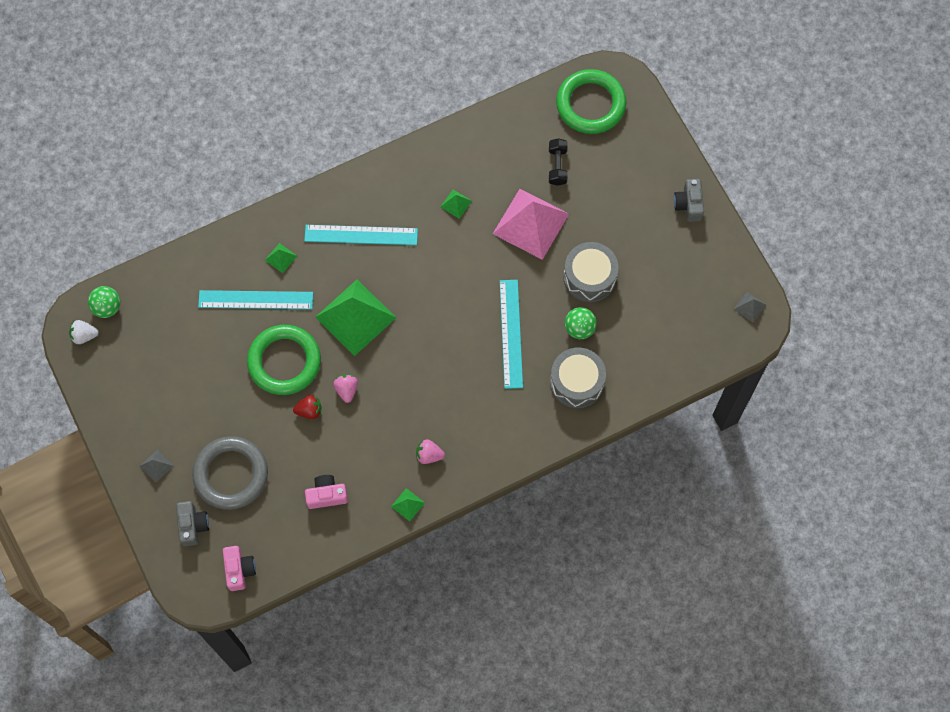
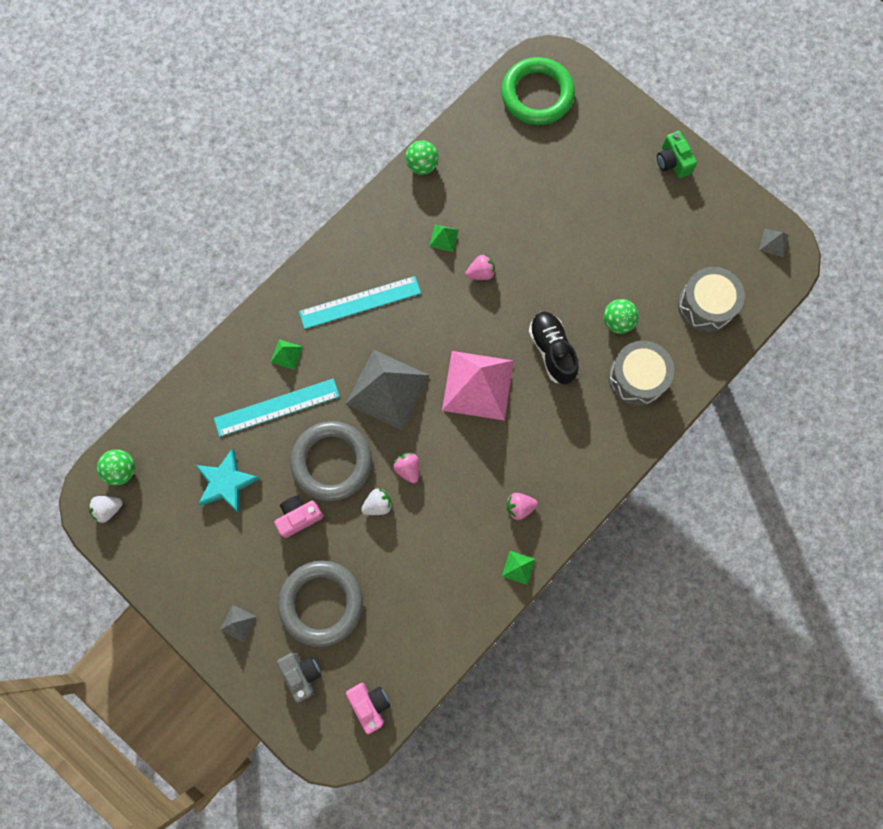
camera: 20 degrees left, 5 degrees up
green ring [247,325,321,395] -> grey ring [290,421,372,502]
red strawberry [293,395,322,419] -> white strawberry [361,489,392,515]
pink camera [305,475,348,509] -> pink camera moved to [274,495,323,538]
green pyramid [315,280,397,356] -> grey pyramid [346,350,430,430]
pink pyramid [493,189,569,260] -> pink pyramid moved to [442,351,514,421]
turquoise ruler [500,280,523,389] -> black shoe [528,312,579,384]
black dumbbell [549,138,567,186] -> none
grey drum [563,242,618,302] -> grey drum moved to [678,267,745,332]
grey camera [674,179,704,222] -> green camera [657,131,697,178]
none -> turquoise star [196,449,260,513]
none -> green ball [405,141,439,175]
none -> pink strawberry [466,254,495,280]

